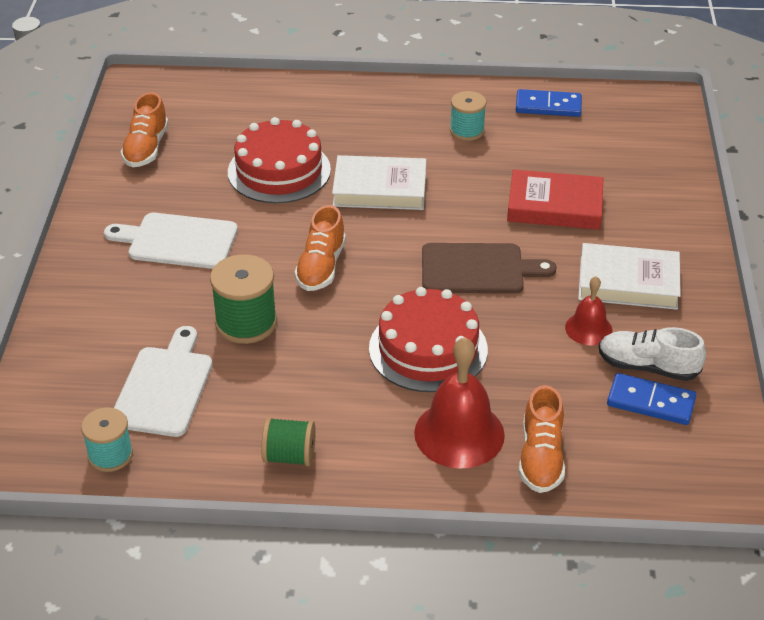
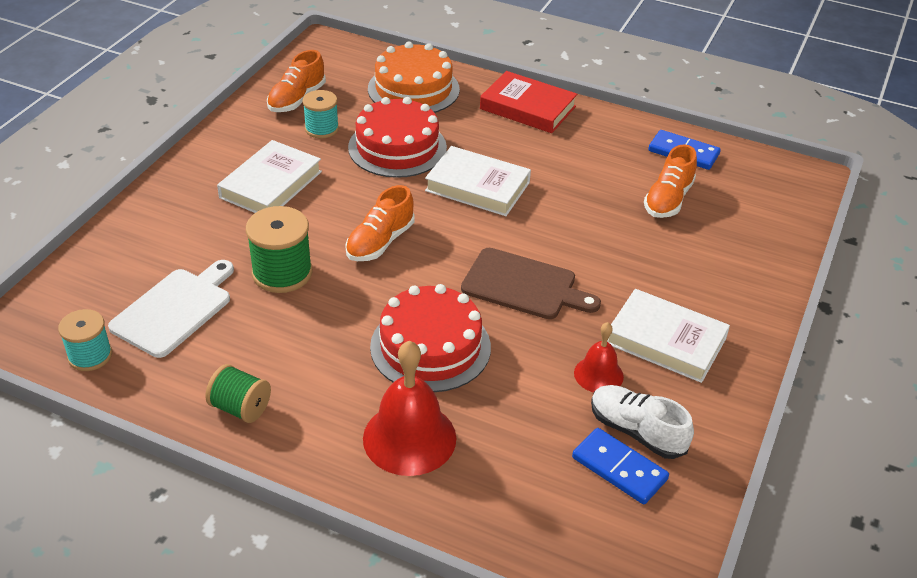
camera: 20 degrees right, 0 degrees up
white cutting board [104,213,238,269] -> white book [217,140,322,213]
turquoise spool [450,91,486,141] -> turquoise spool moved to [302,90,339,138]
red book [507,170,603,230] -> red book moved to [480,71,577,133]
orange shoe [519,385,565,493] -> orange shoe moved to [644,144,697,218]
none -> orange cake [368,42,460,113]

